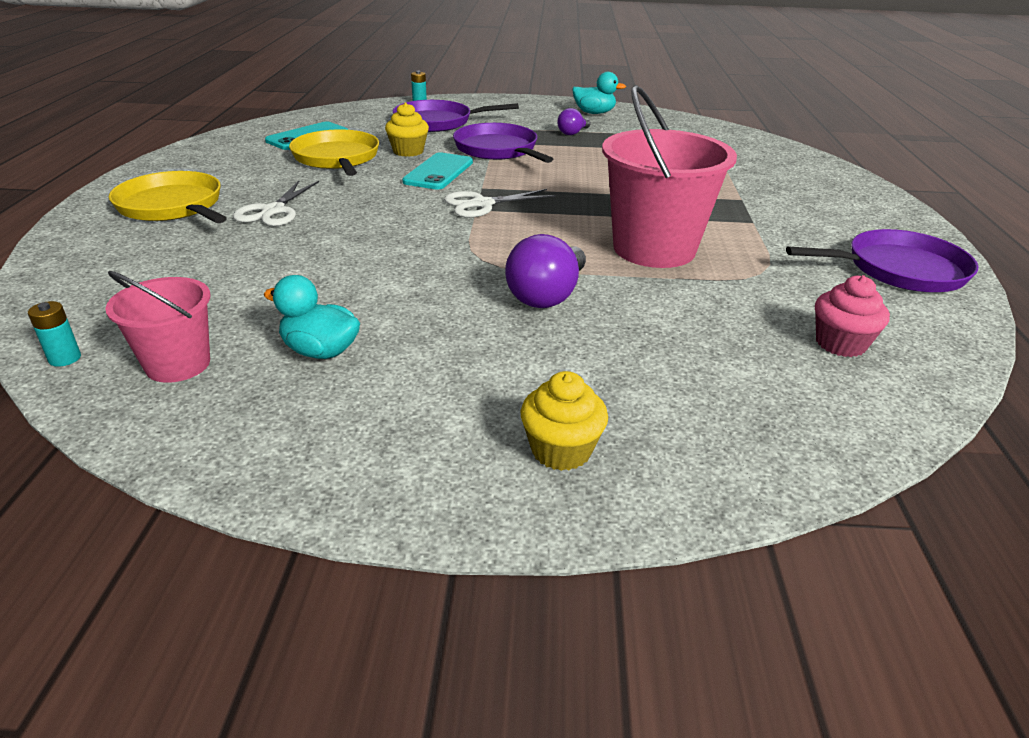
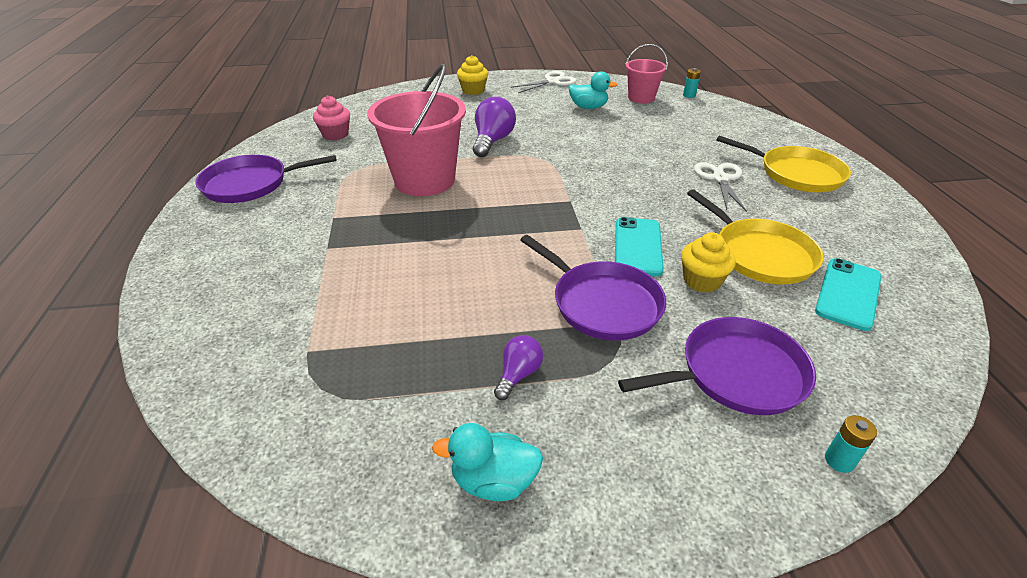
camera: 170 degrees right, 5 degrees up
white scissors [444,189,556,218] -> white scissors moved to [510,71,576,93]

